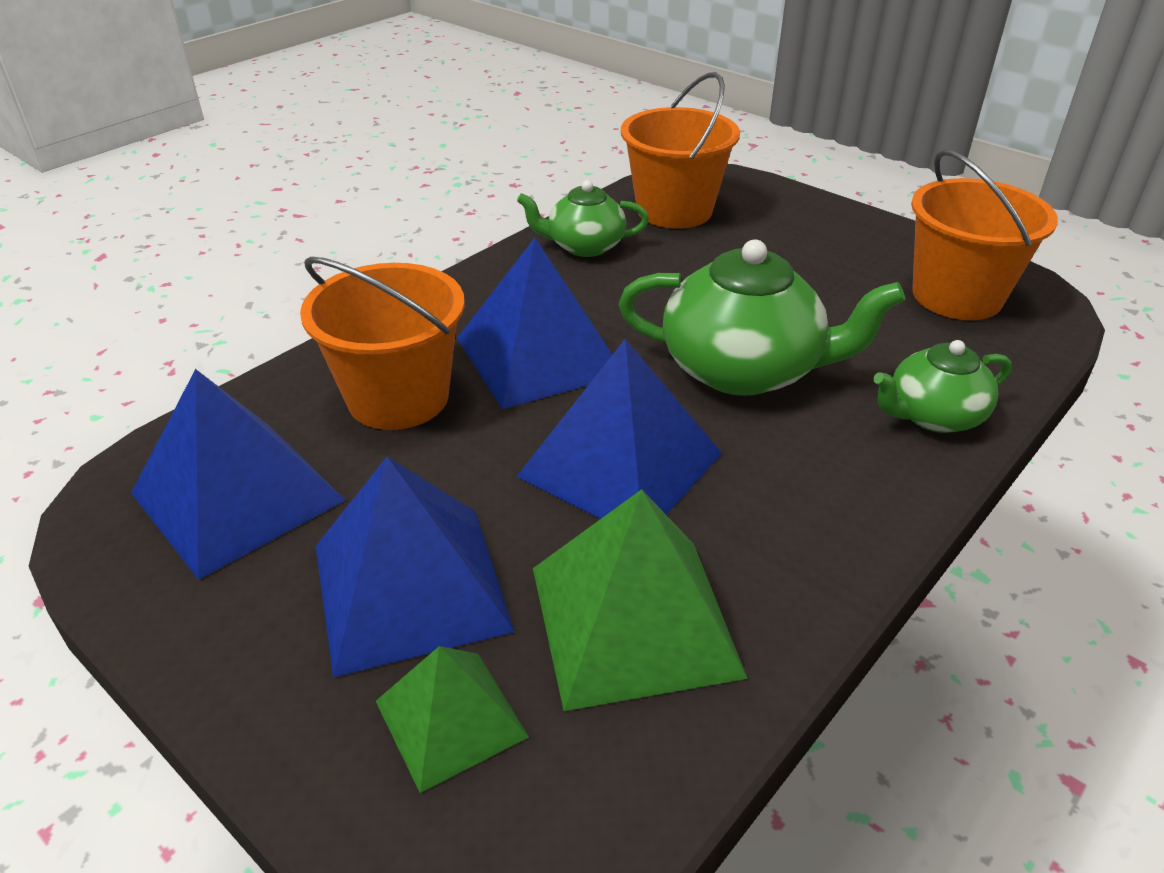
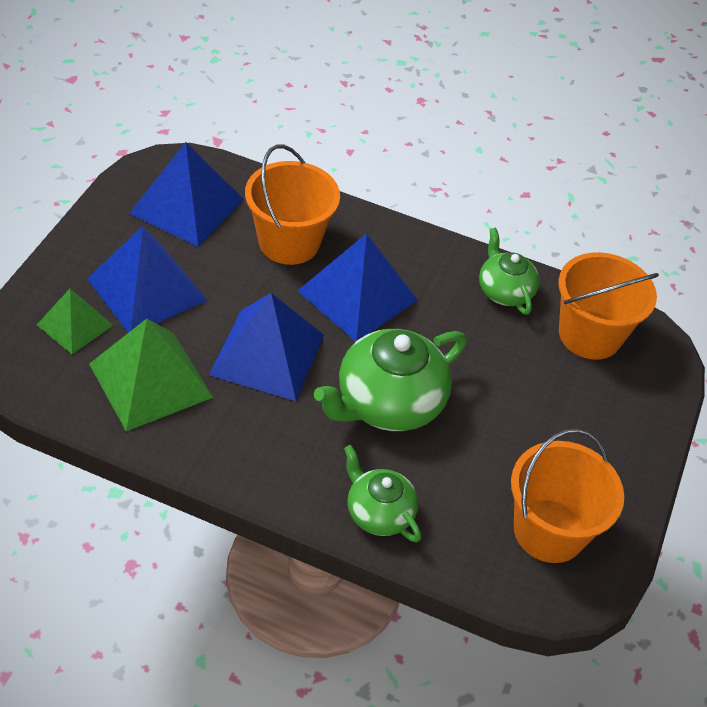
camera: 65 degrees right, 10 degrees up
green teapot [619,240,905,396] -> green teapot turned 60 degrees clockwise [314,329,466,431]

